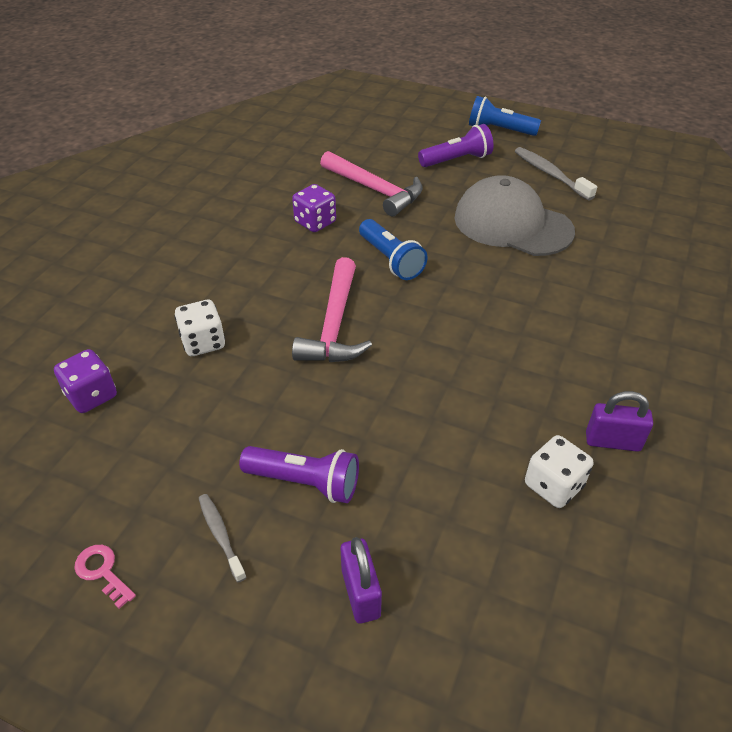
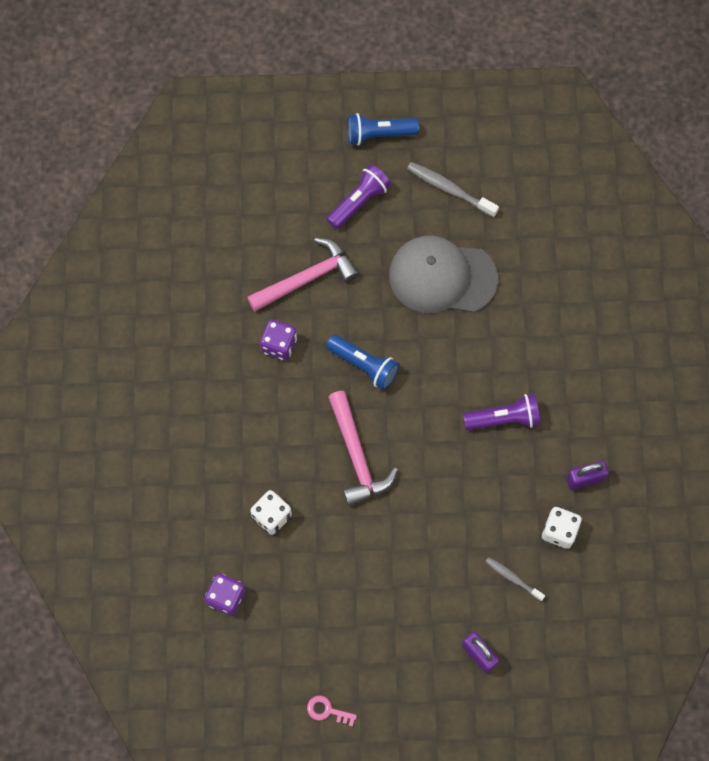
camera: 25 degrees left, 25 degrees up
grey toothbrush [199,494,247,582] -> grey toothbrush moved to [485,557,545,601]
purple flashlight [239,446,359,503] -> purple flashlight moved to [463,394,540,430]
pink hammer [320,151,423,216] -> pink hammer turned 45 degrees counterclockwise [247,238,359,312]

